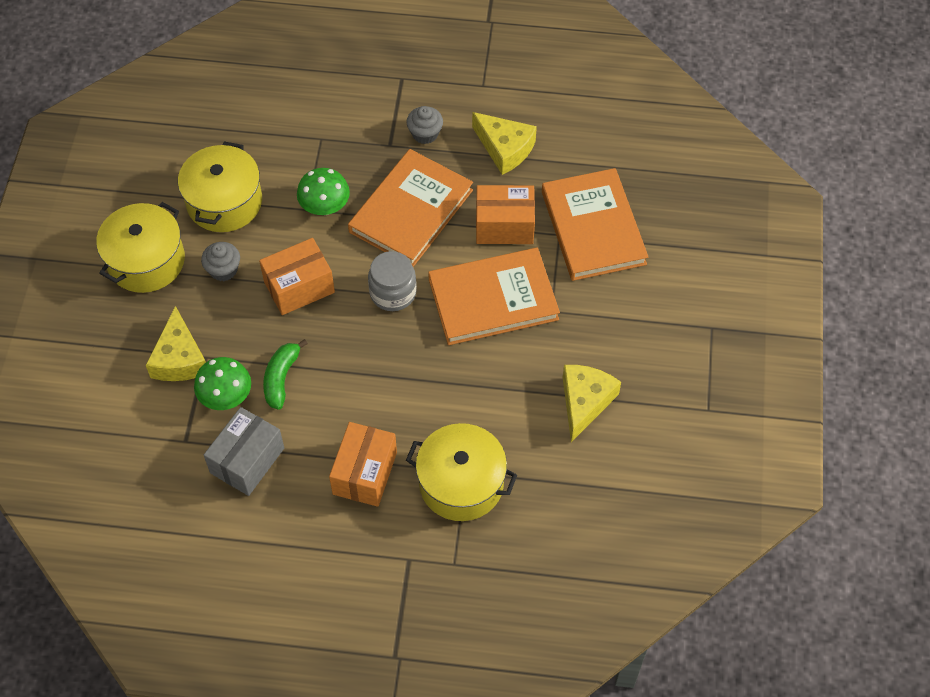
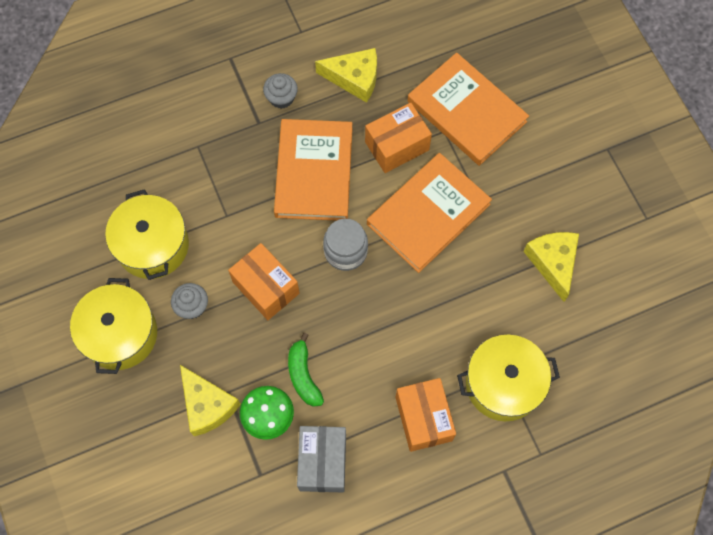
camera: 30 degrees left, 10 degrees up
orange box [259,238,335,315] -> orange box turned 75 degrees counterclockwise [228,243,300,320]
green mushroom [297,168,350,215] -> none

